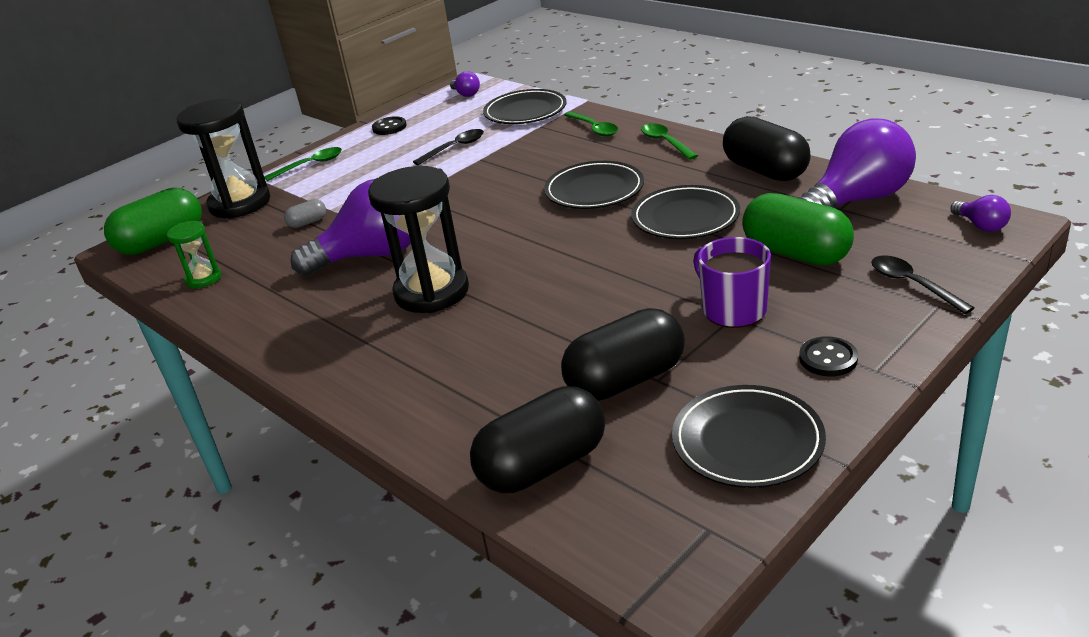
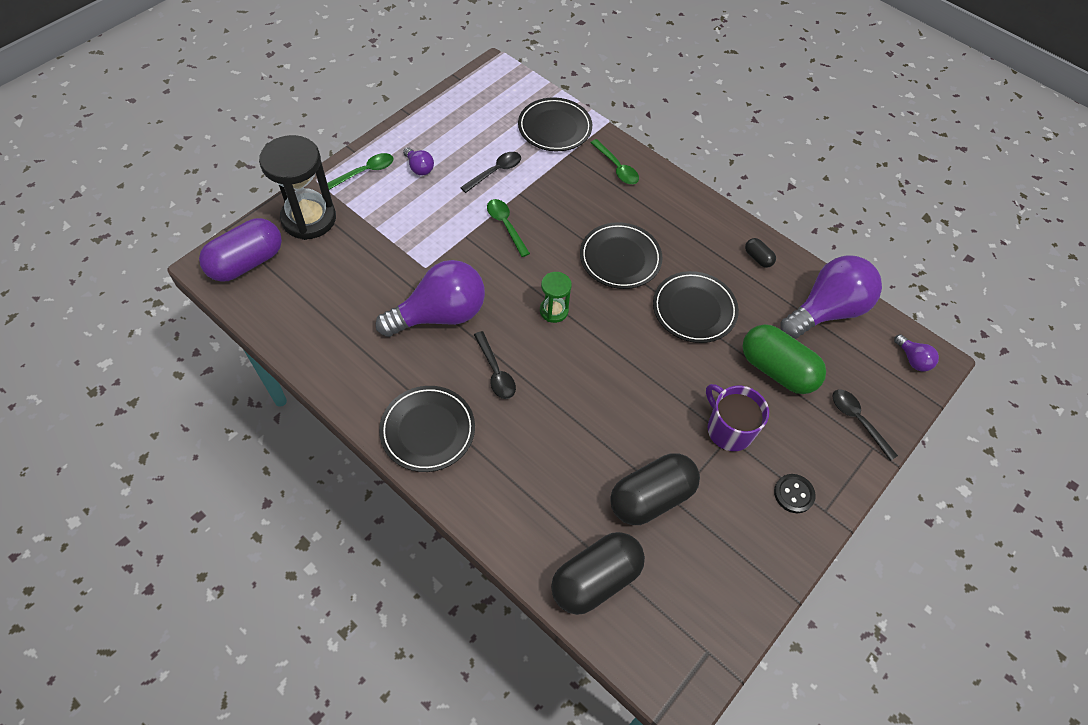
camera: 10 degrees left, 25 degrees up
green capsule [104,187,202,255] -> purple capsule [199,218,282,282]
green hourglass [167,221,221,289] -> green hourglass moved to [540,272,572,323]
grey capsule [284,199,326,228] -> none
black hourglass [368,166,469,313] -> black spoon [474,331,516,399]
black button [372,116,407,135] -> none
purple light bulb [450,71,480,97] -> purple light bulb moved to [403,147,434,176]
green spoon [641,123,698,160] -> green spoon moved to [487,199,530,257]
black plate [672,385,826,488] -> black plate moved to [379,386,475,472]
black capsule [723,116,811,181] -> black capsule [745,238,776,268], size x0.45

